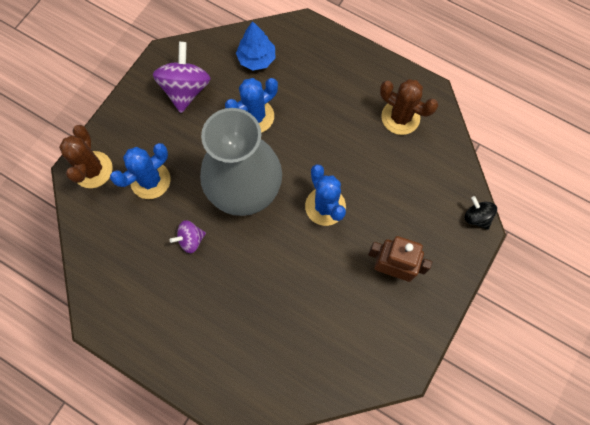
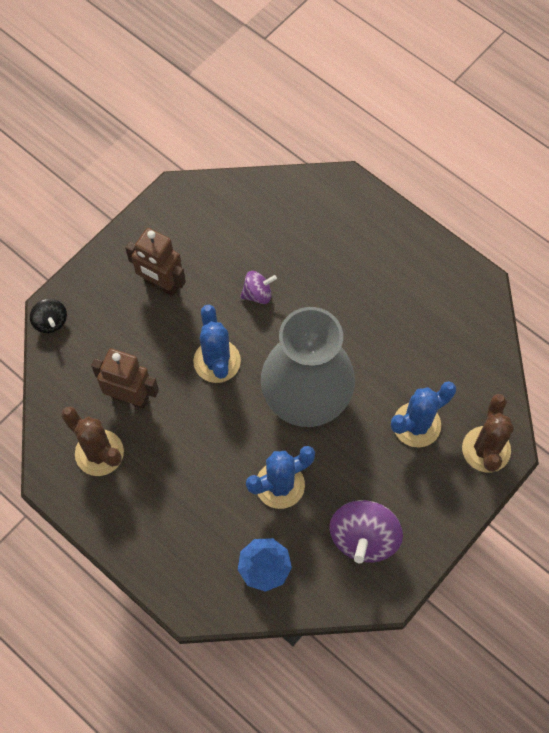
camera: 170 degrees left, 5 degrees down
purple spinning top [170,220,206,253] -> purple spinning top moved to [240,271,277,304]
none -> brown robot [91,348,159,409]

